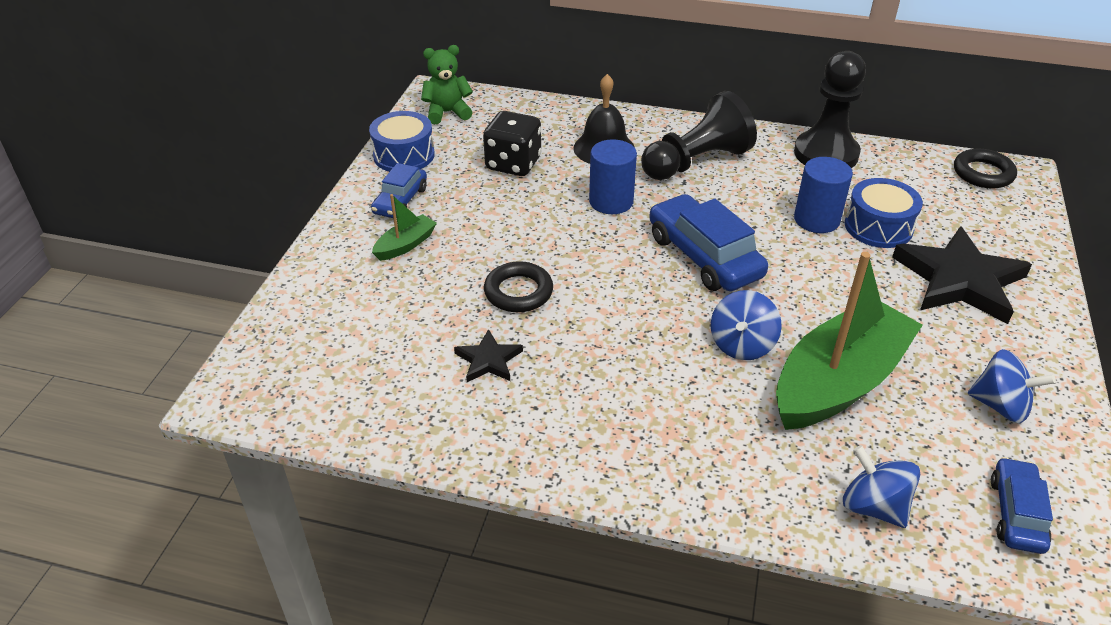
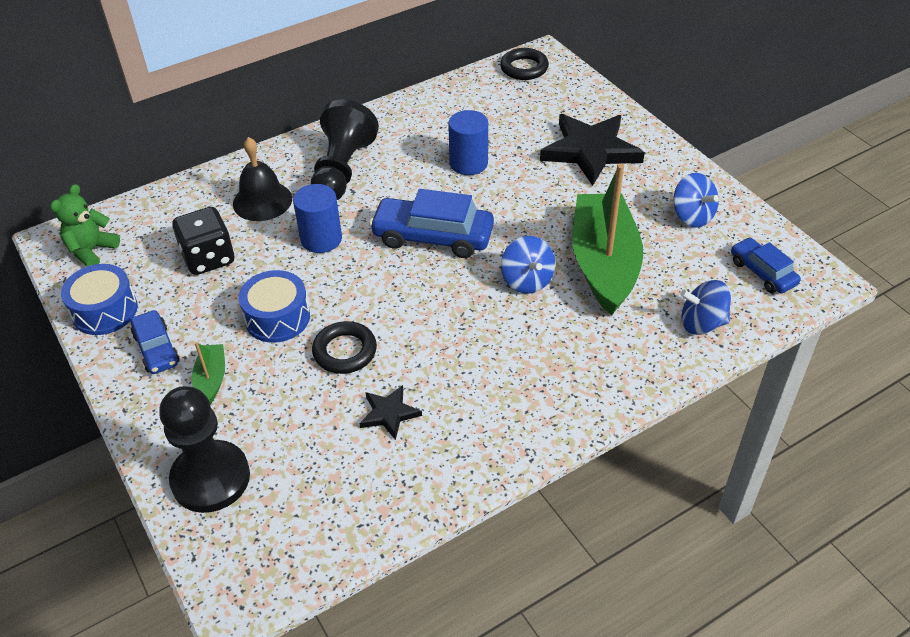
camera: 45 degrees left, 5 degrees up
black pawn [794,51,866,168] -> black pawn moved to [159,386,250,513]
blue drum [845,178,923,248] -> blue drum moved to [239,270,310,343]
blue spinning top [968,349,1056,423] -> blue spinning top turned 75 degrees clockwise [674,173,719,227]

